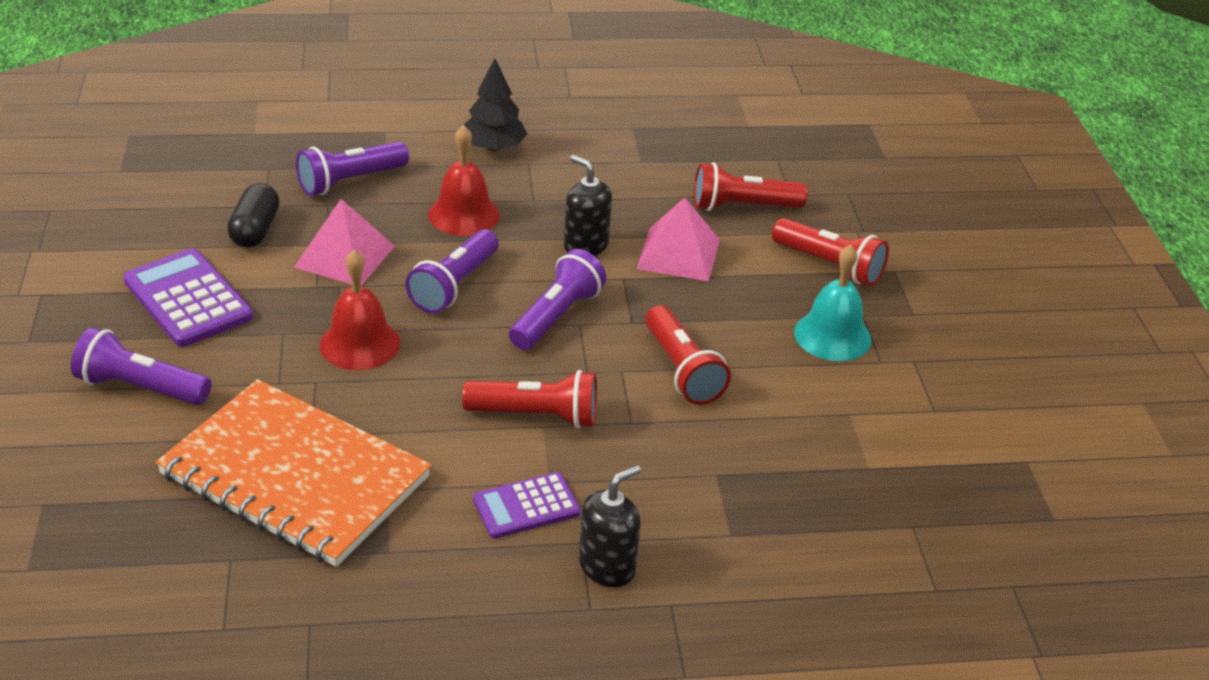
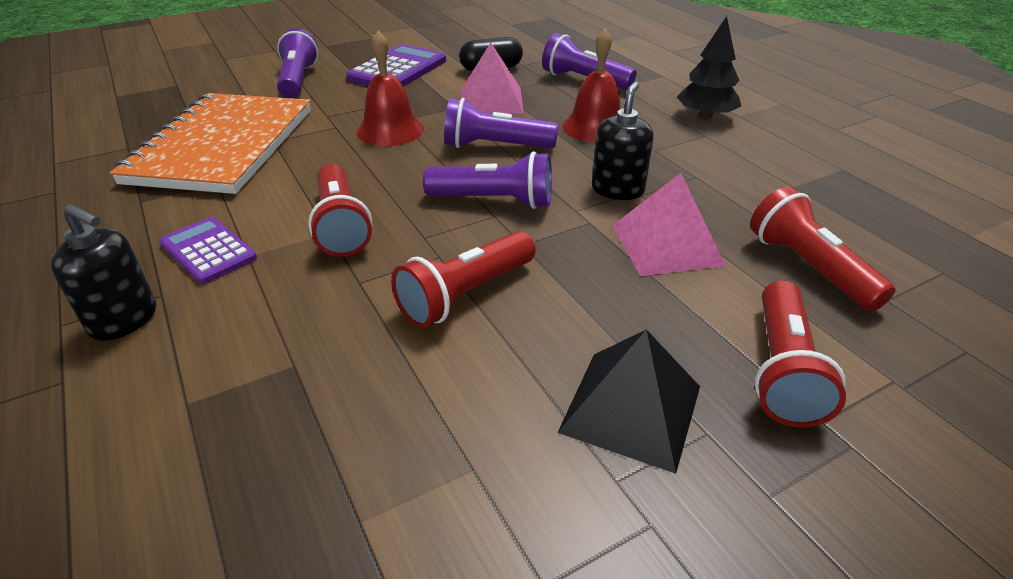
camera: 70 degrees right, 0 degrees up
turquoise bell [794,244,871,361] -> black pyramid [557,329,700,474]

